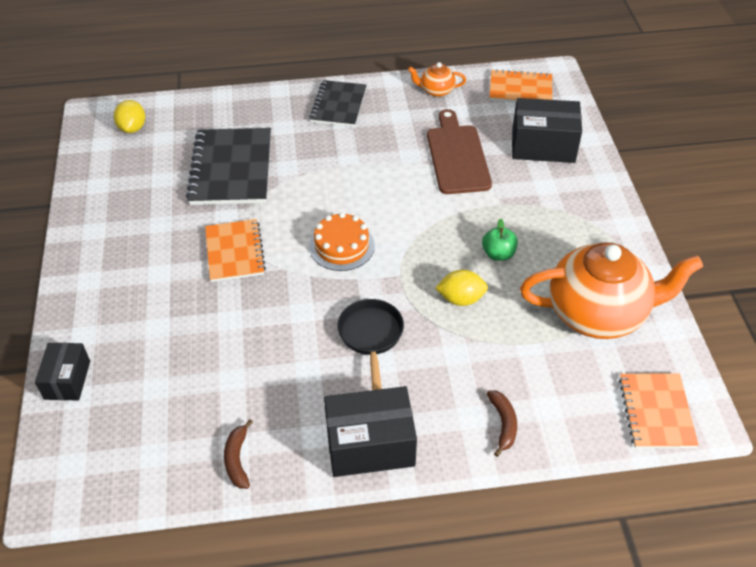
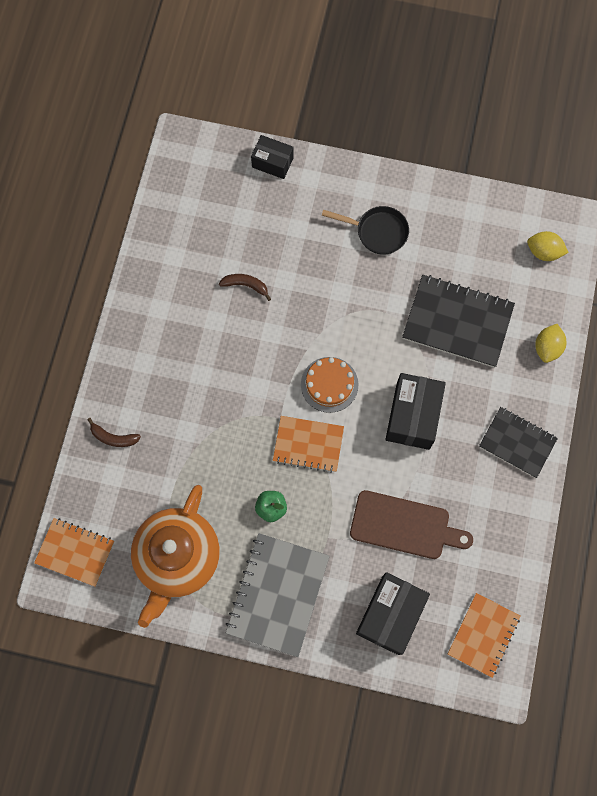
camera: 110 degrees right, 25 degrees up
orange notebook [205,219,266,282] -> orange notebook moved to [273,416,344,473]
brown banana [224,419,253,489] -> brown banana moved to [219,274,271,301]
black box [324,386,417,477] -> black box moved to [386,373,446,450]
black pan [337,299,404,390] -> black pan moved to [322,206,409,255]
orange teapot [408,62,466,97] -> none
yellow lemon [436,269,488,306] -> yellow lemon moved to [535,324,566,363]
none -> grey notebook [226,533,330,657]

